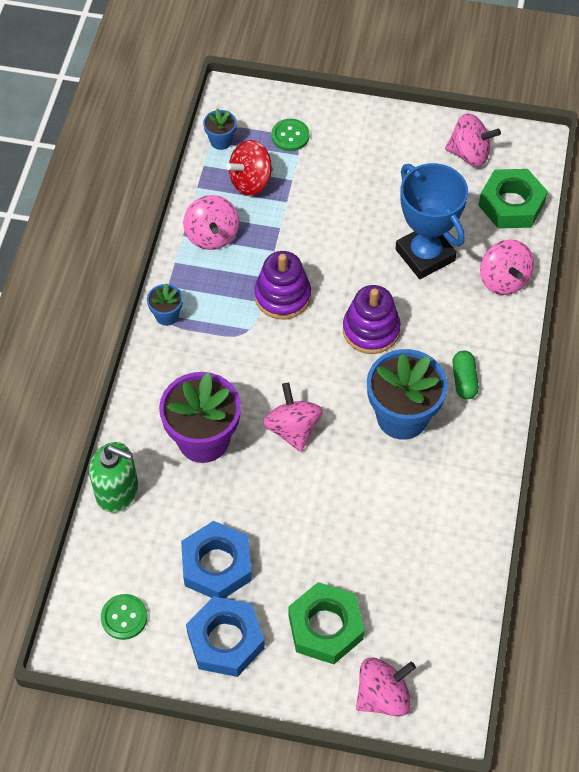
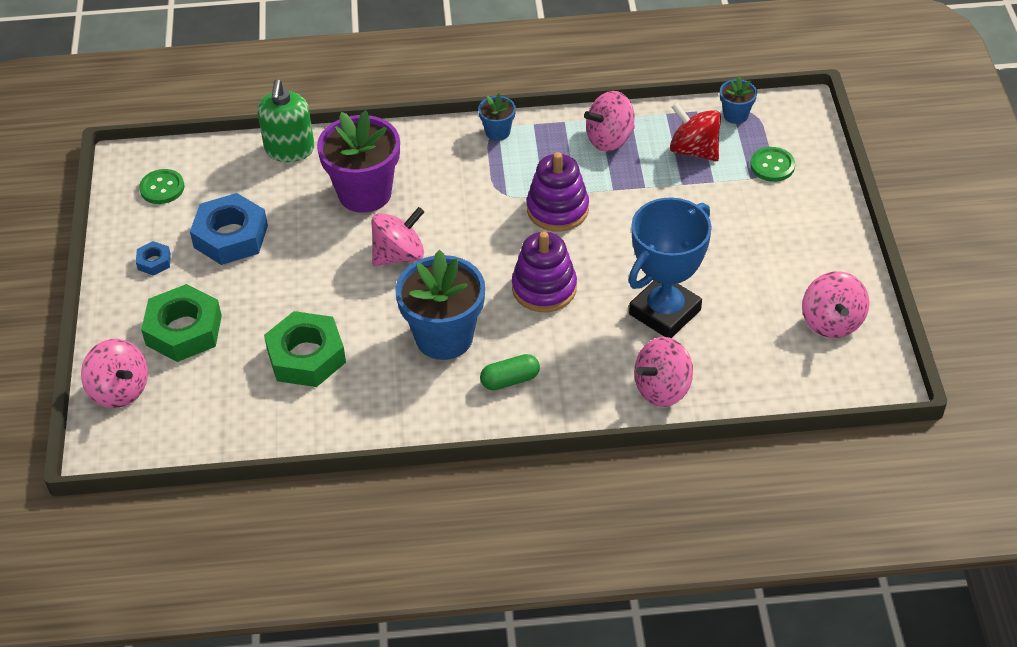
camera: 75 degrees right, 10 degrees down
blue nut [186,596,265,677] -> blue nut [136,241,171,276], size x0.47
green nut [478,169,548,229] -> green nut moved to [264,311,346,387]

